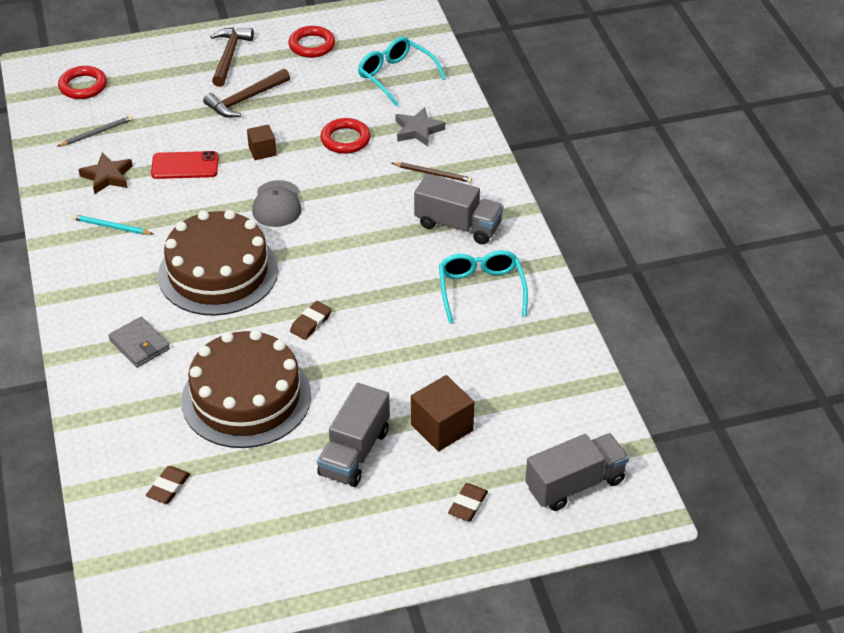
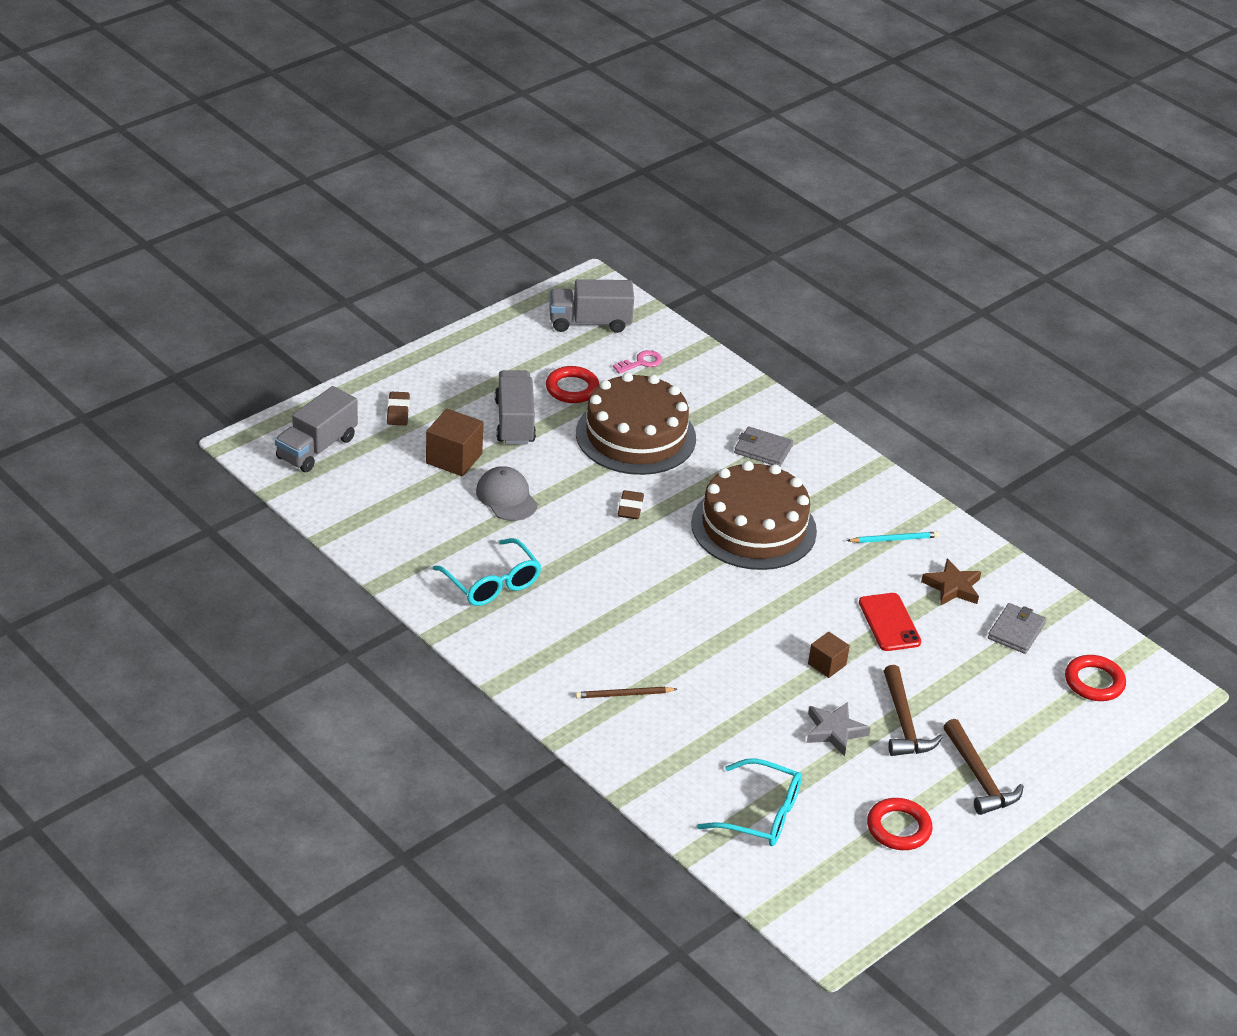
camera: 150 degrees right, 5 degrees down
grey pencil [58,115,133,146] -> grey wallet [988,603,1046,654]
brown eraser [146,466,190,504] -> pink key [613,350,662,374]
red phone [151,151,219,179] -> red phone turned 75 degrees counterclockwise [859,593,921,651]
brown hammer [203,69,290,118] -> brown hammer turned 150 degrees clockwise [884,665,943,756]
grey cap [252,180,302,227] -> grey cap moved to [476,466,538,521]
red ring [320,118,371,154] -> red ring moved to [546,366,600,403]
grey star [396,107,445,146] -> grey star moved to [807,702,871,756]
grey truck [414,174,503,244] -> grey truck moved to [549,279,634,333]

